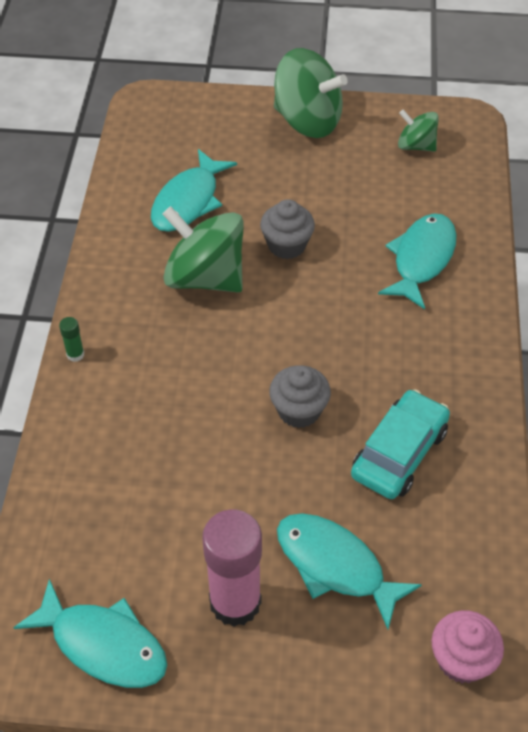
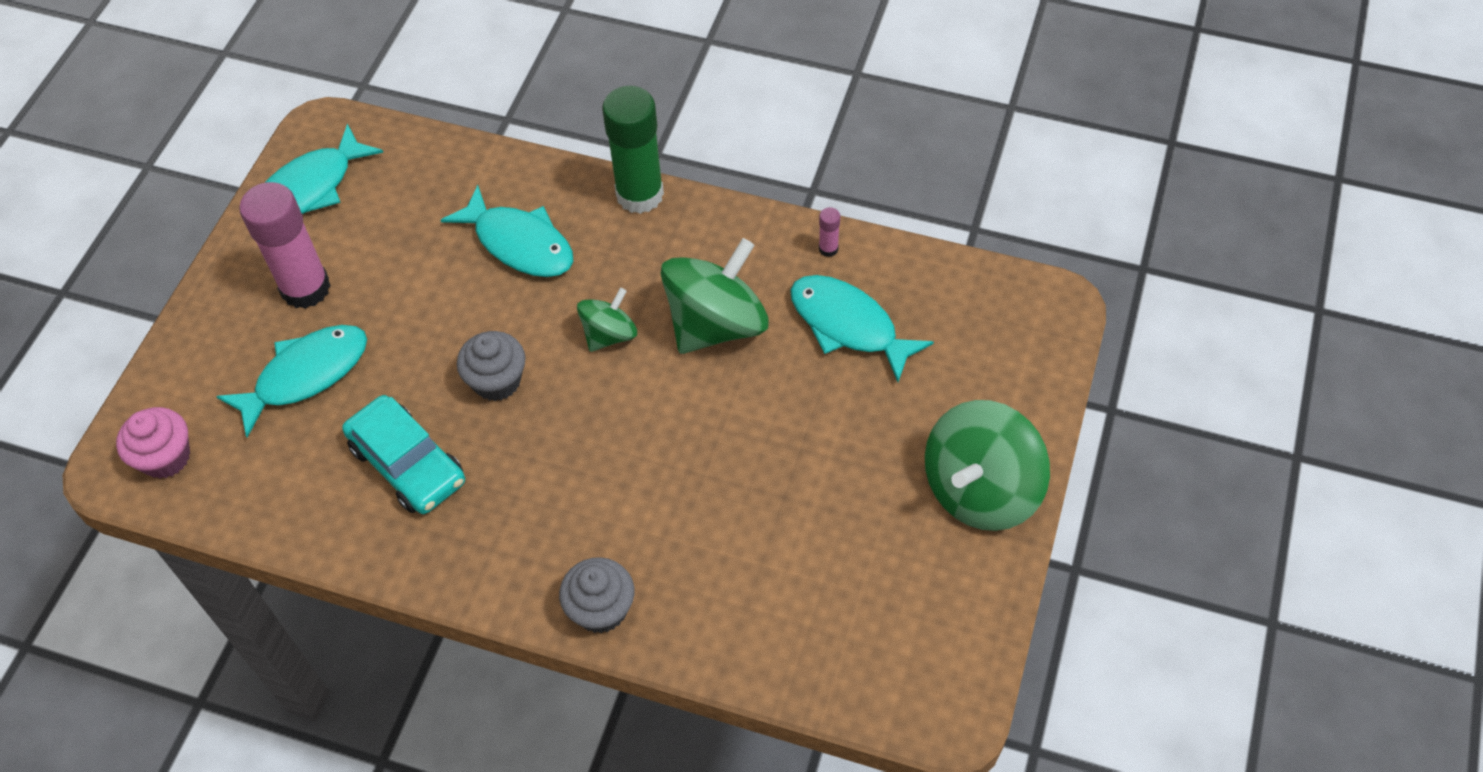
camera: 105 degrees right, 5 degrees up
green glue stick [59,317,84,362] -> green glue stick [602,86,664,214], size x2.49
grey cupcake [260,199,315,259] -> grey cupcake moved to [559,557,635,633]
turquoise fish [378,214,457,309] -> turquoise fish moved to [441,185,573,277]
green spinning top [398,109,439,152] -> green spinning top moved to [577,288,637,352]
none -> pink glue stick [819,207,840,257]

